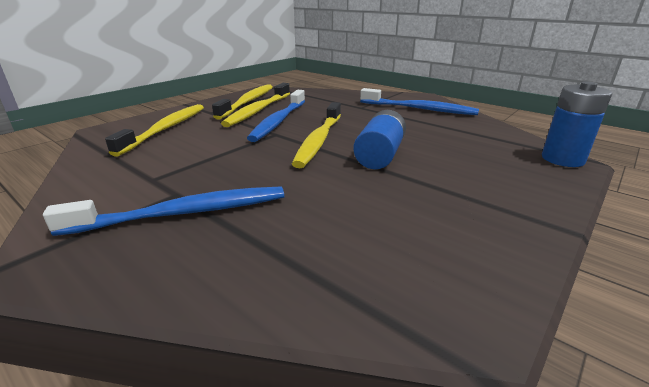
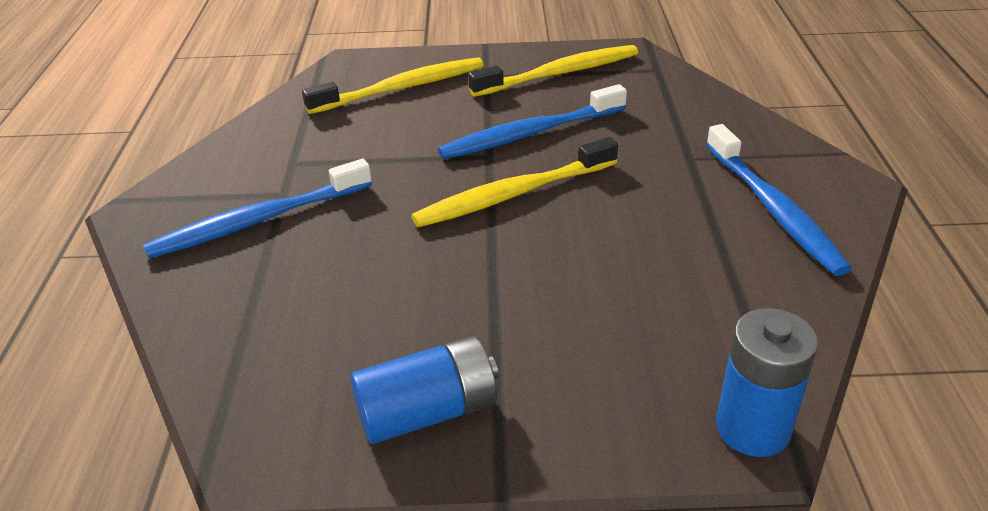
camera: 50 degrees right, 10 degrees up
blue toothbrush [43,186,284,236] -> blue toothbrush turned 120 degrees clockwise [143,159,372,259]
yellow toothbrush [221,83,290,127] -> none
blue battery [353,110,406,169] -> blue battery moved to [351,336,499,444]

